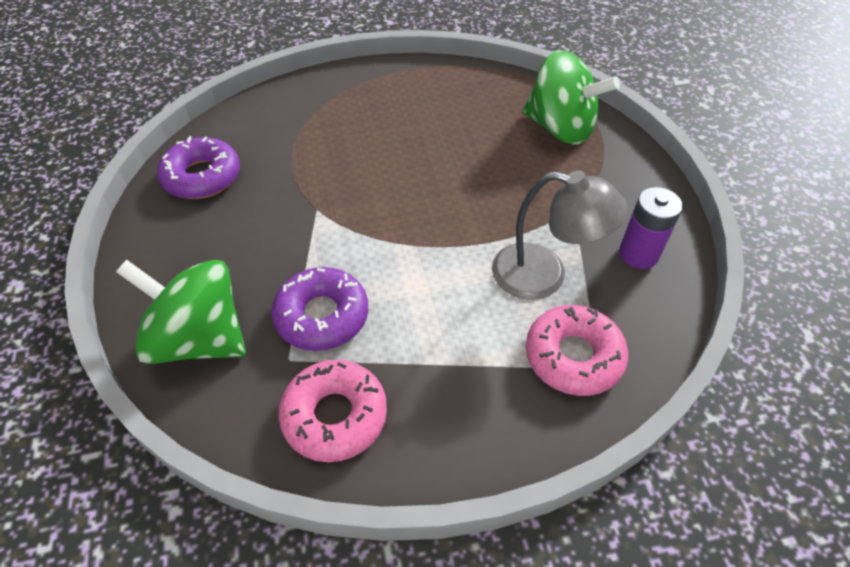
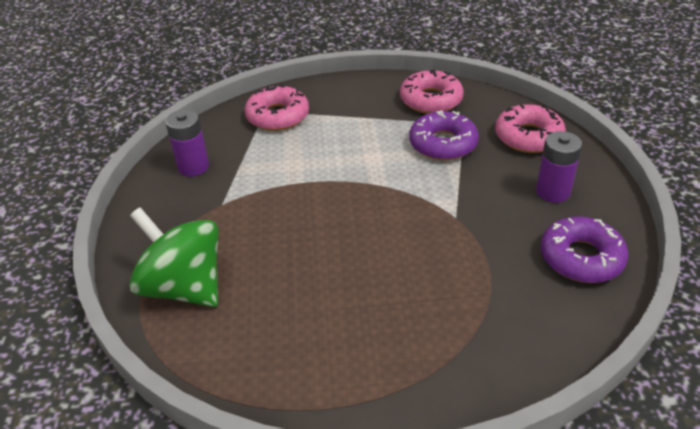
camera: 170 degrees left, 10 degrees down
green spinning top [116,260,246,364] -> pink donut [495,104,566,153]
grey lamp [492,171,628,300] -> none
none -> purple battery [536,131,582,203]

